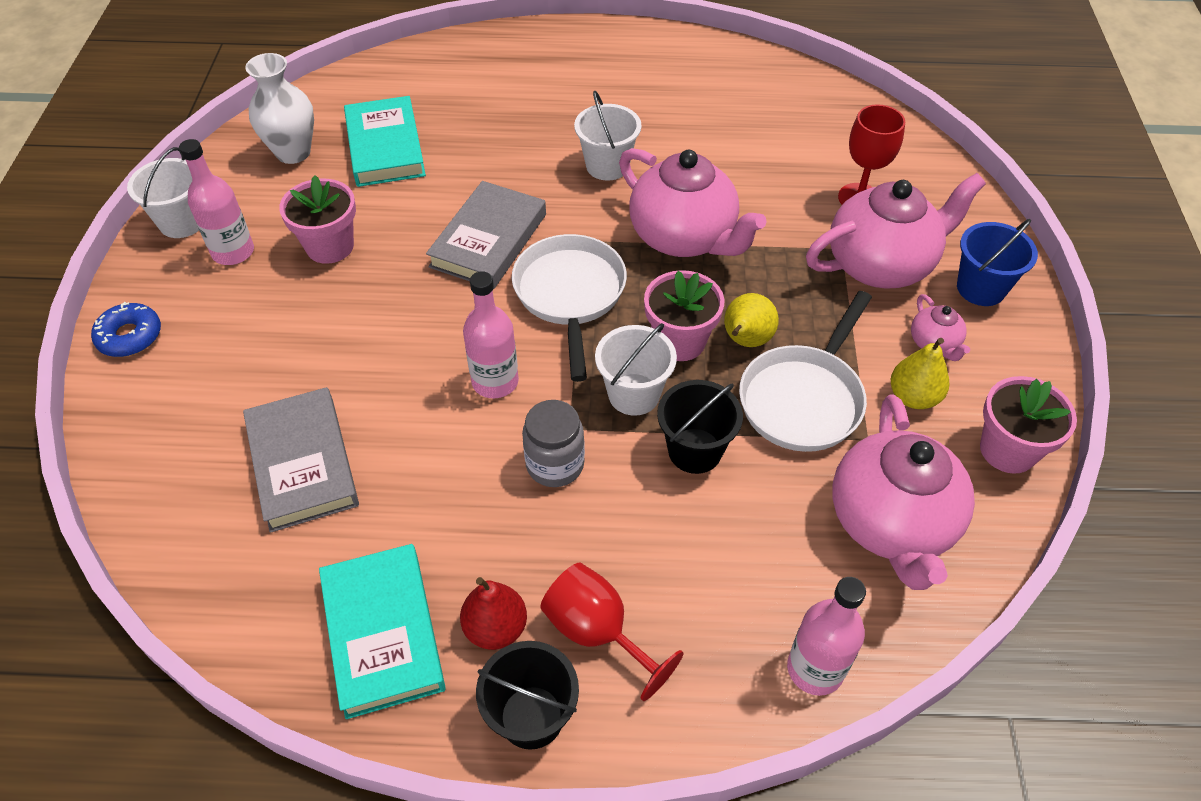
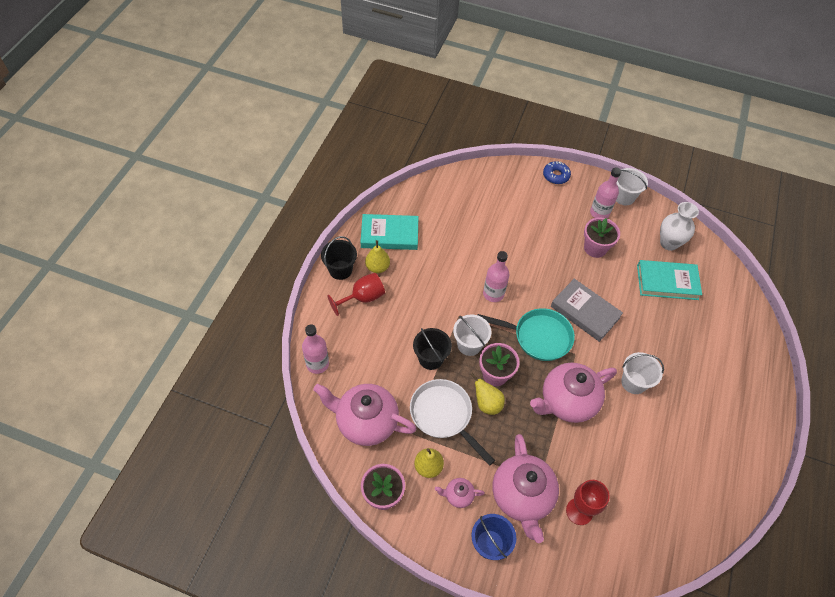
camera: 105 degrees right, 5 degrees up
grey book [243,387,359,533] -> none
red pear [460,577,527,650] -> yellow pear [365,240,390,273]
white pan [512,234,627,382] -> turquoise pan [478,308,575,361]
grey jar [522,400,585,487] -> none

